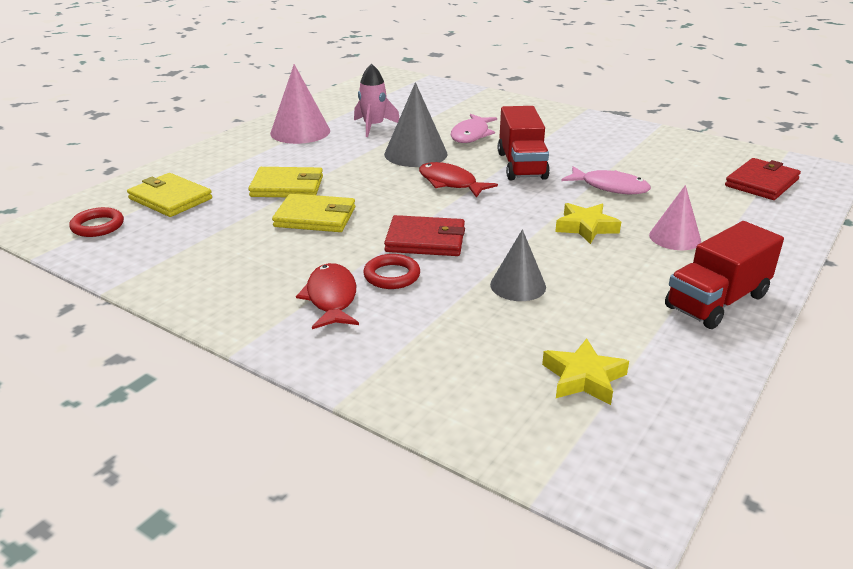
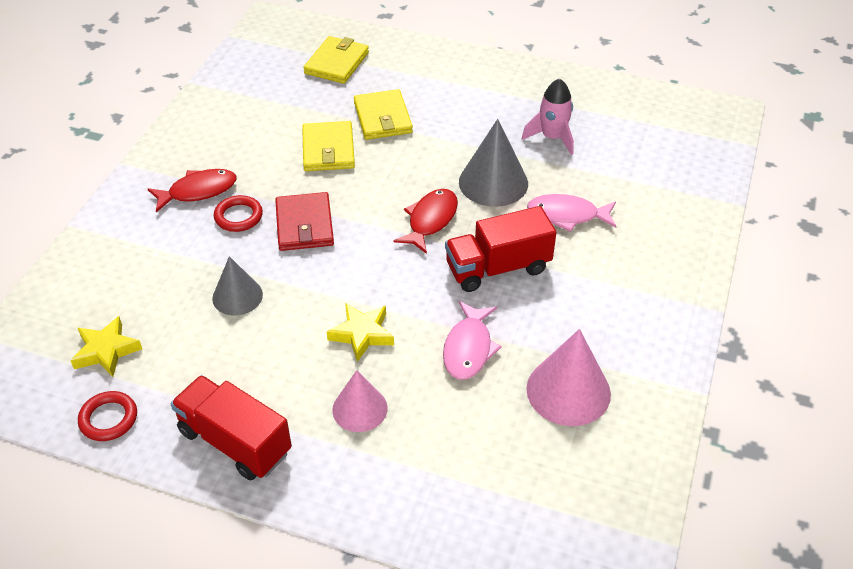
camera: 75 degrees right, 15 degrees up
red ring [69,207,124,237] -> red ring moved to [78,391,137,441]
pink cone [270,64,330,144] -> pink cone moved to [526,329,611,426]
red wallet [725,158,801,200] -> none

